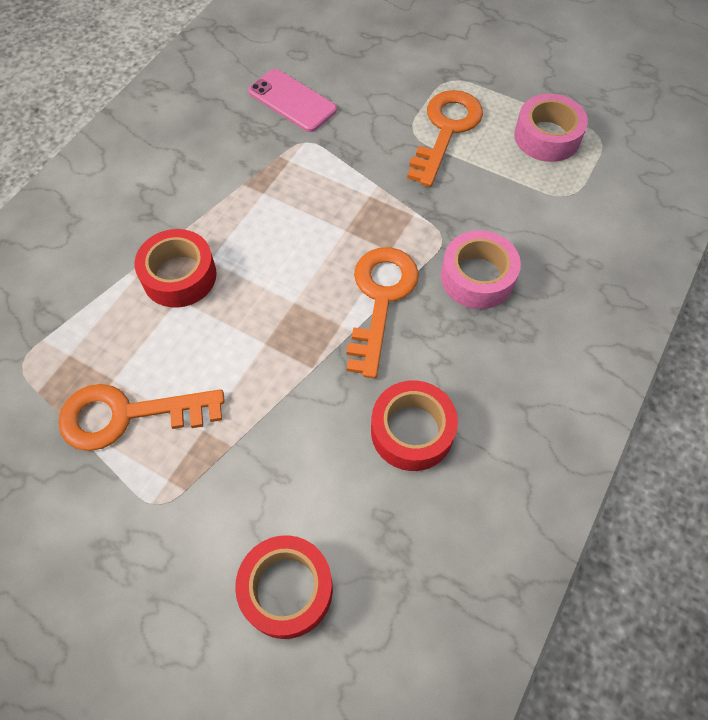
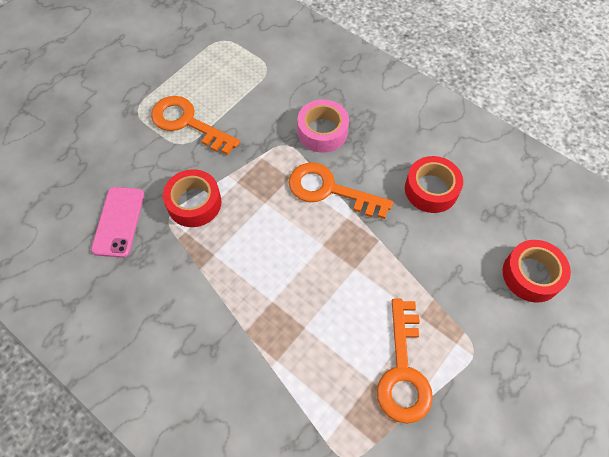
camera: 80 degrees left, 0 degrees up
red tape [135,229,217,308] -> red tape moved to [163,169,222,227]
pink phone [248,69,337,132] -> pink phone turned 45 degrees counterclockwise [91,187,144,258]
pink tape [514,94,588,162] -> none

